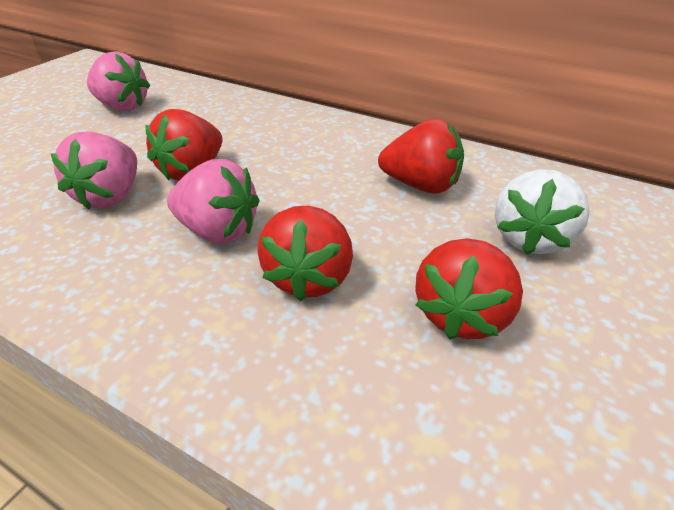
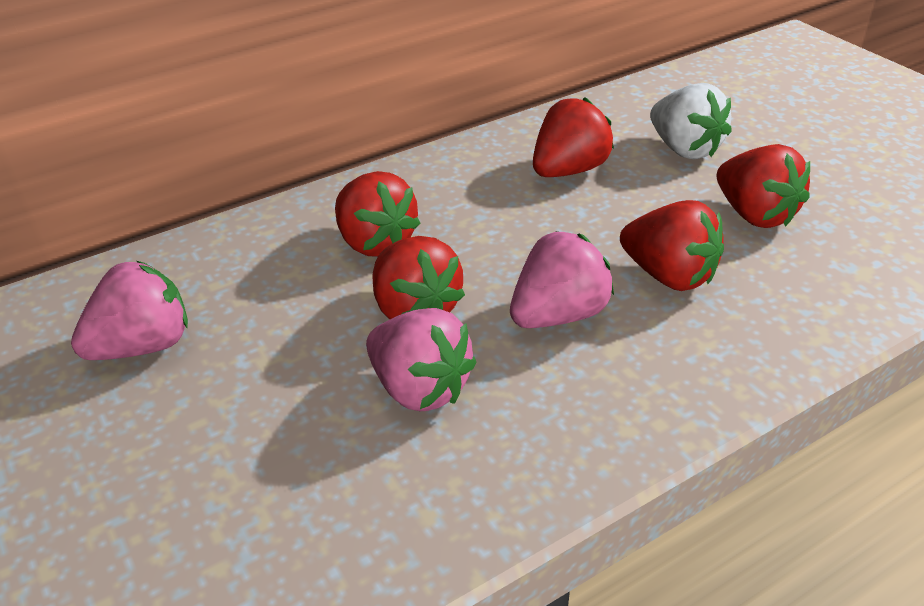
camera: 60 degrees left, 0 degrees up
none -> red strawberry [335,171,421,257]

